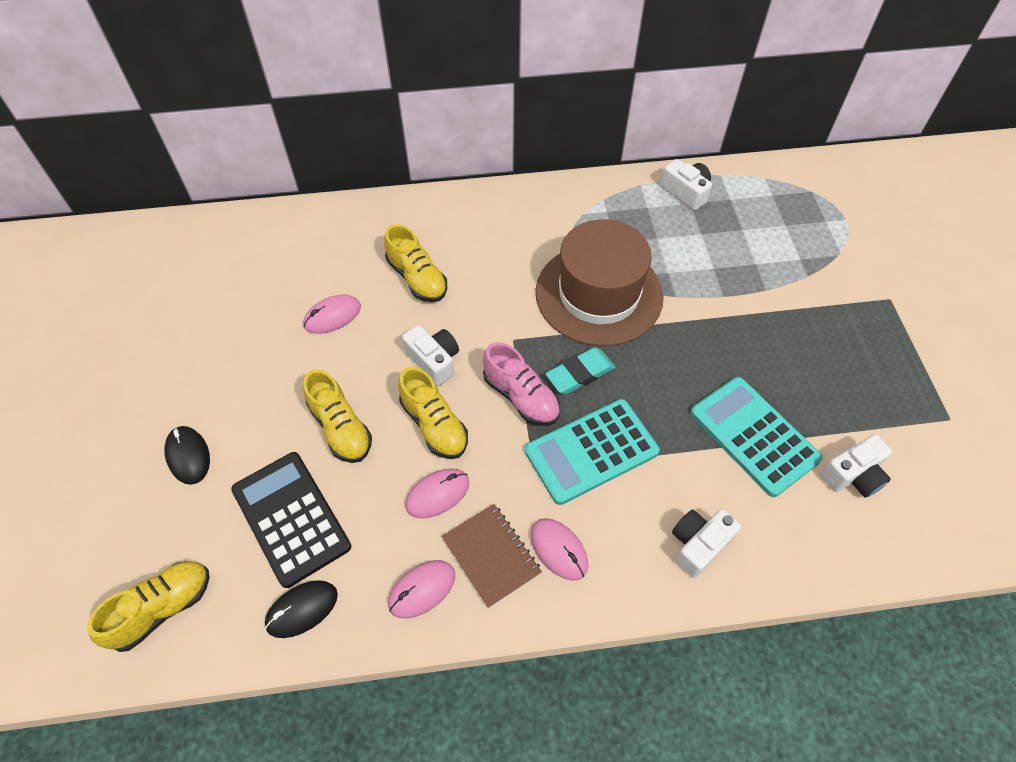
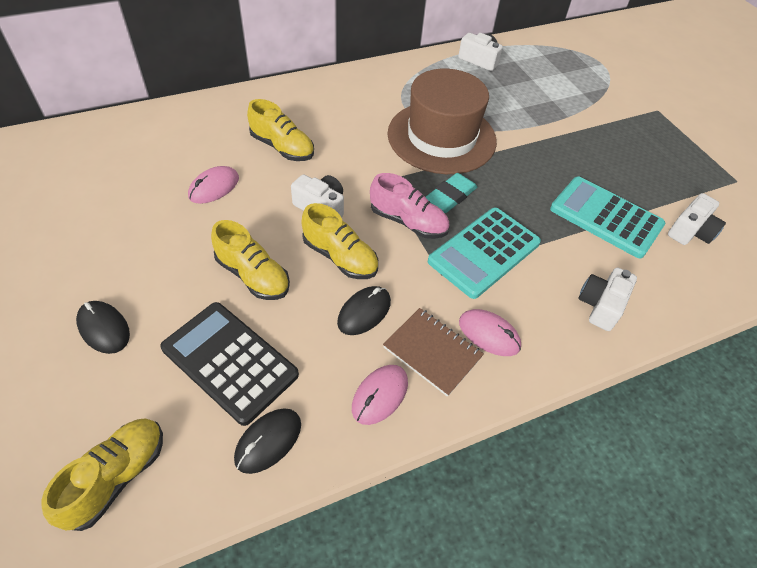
camera: 20 degrees left, 5 degrees down
pink mouse [405,469,469,518] -> black mouse [337,286,391,335]

